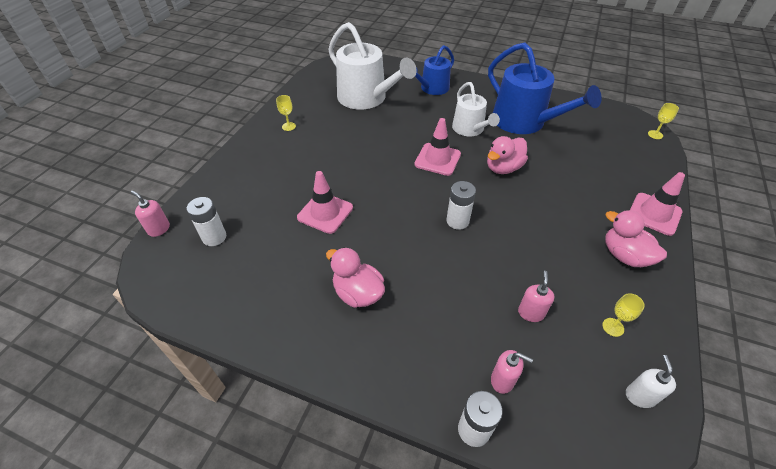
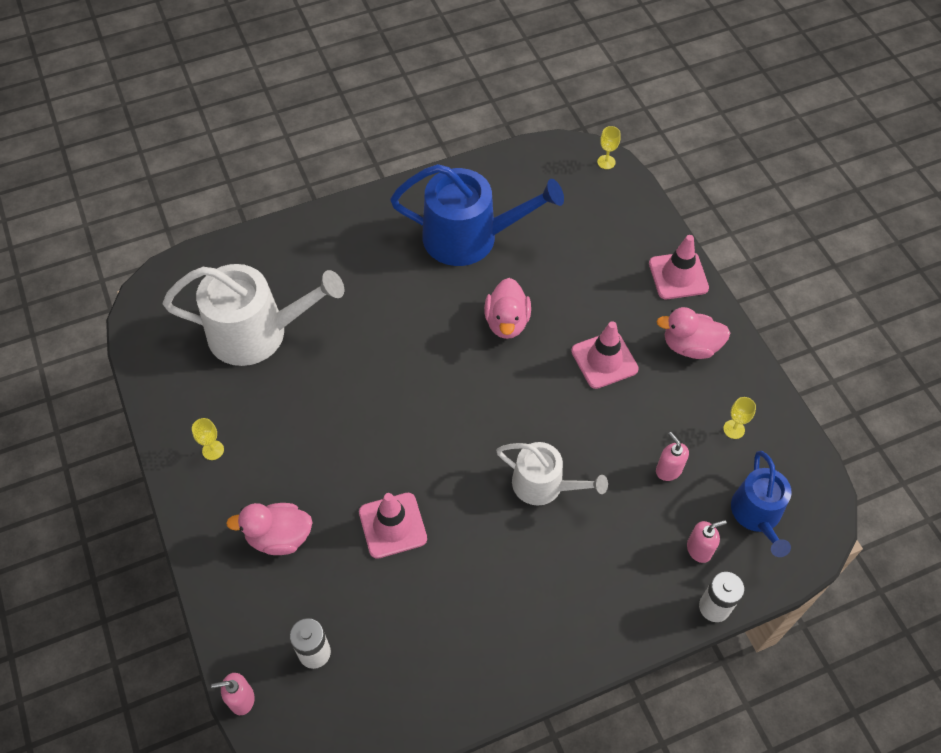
camera: 45 degrees left, 10 degrees up
pink duck [326,247,385,308] -> pink duck moved to [226,503,313,555]
pink traffic cone [414,118,461,176] -> pink traffic cone moved to [571,321,639,389]
blue watering can [415,45,454,95] -> blue watering can moved to [731,451,792,557]
white battery [446,181,476,230] -> none
white watering can [452,82,500,136] -> white watering can moved to [496,442,608,505]
white soap dispenser [626,355,676,408] -> none

